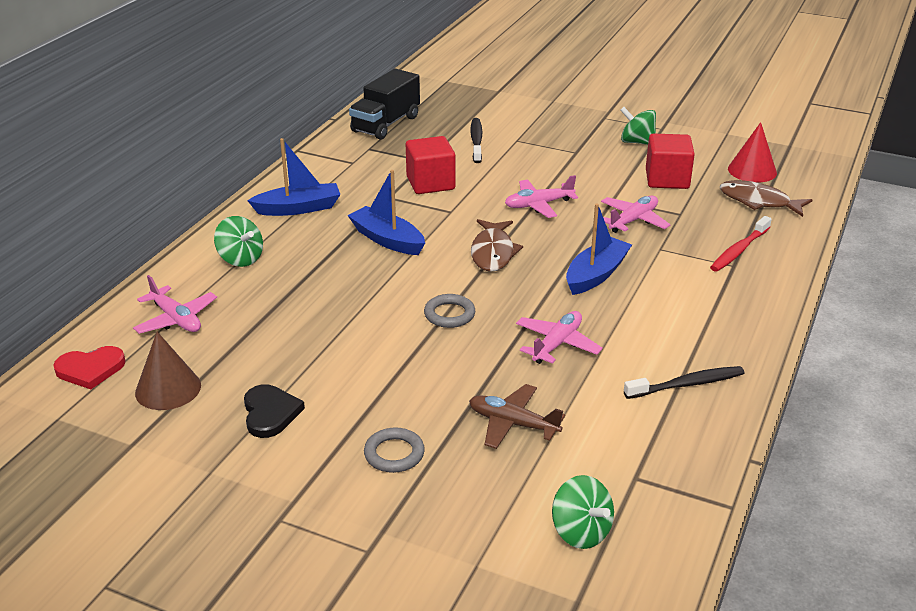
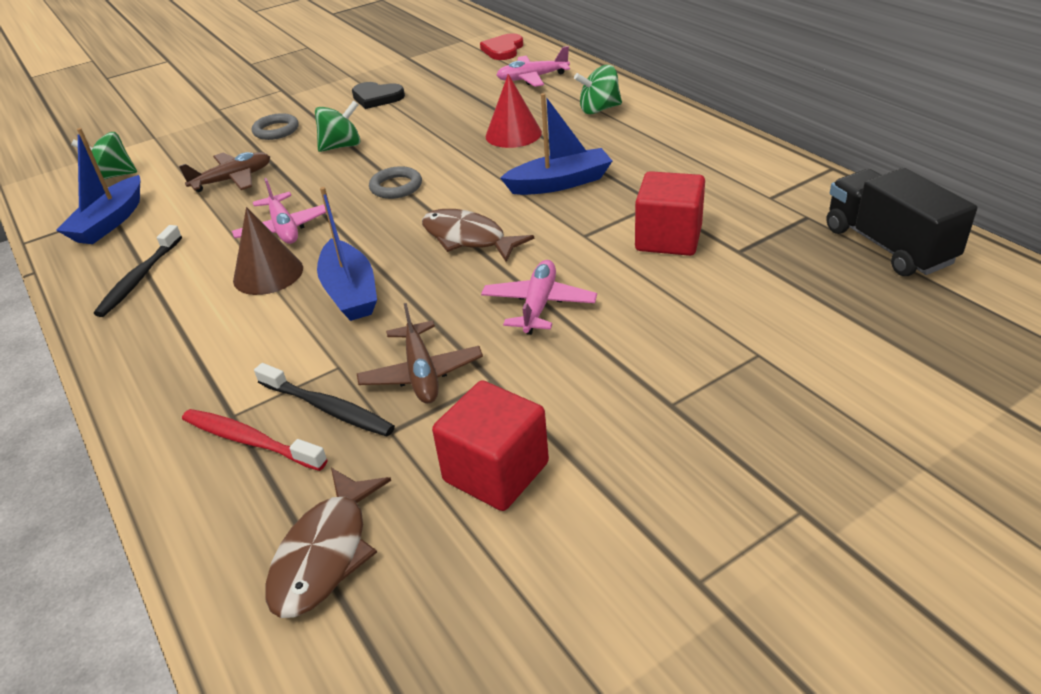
camera: 125 degrees right, 5 degrees up
brown cone [135,332,201,410] -> brown cone moved to [233,207,303,295]
blue boat [247,138,340,216] -> blue boat moved to [56,128,140,244]
black toothbrush [470,118,482,163] -> black toothbrush moved to [254,363,395,437]
pink plane [601,196,671,233] -> brown plane [357,303,483,404]
green spinning top [620,107,656,145] -> green spinning top moved to [315,100,361,152]
red toothbrush [710,216,772,272] -> red toothbrush turned 45 degrees counterclockwise [182,409,328,471]
brown fish [720,180,812,217] -> brown fish turned 135 degrees clockwise [265,468,391,618]
red cone [728,122,777,182] -> red cone moved to [485,74,542,148]

